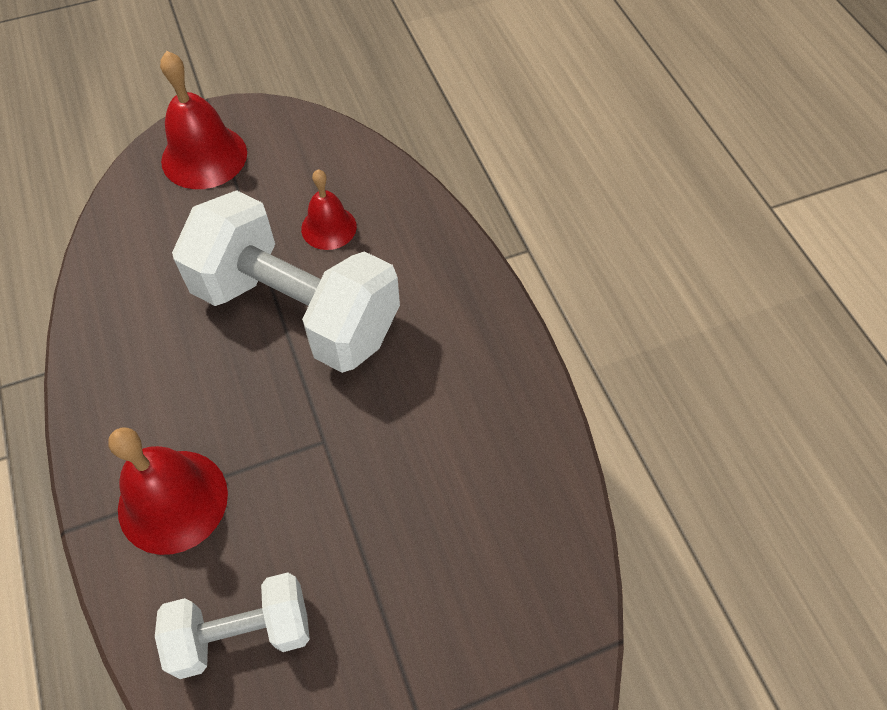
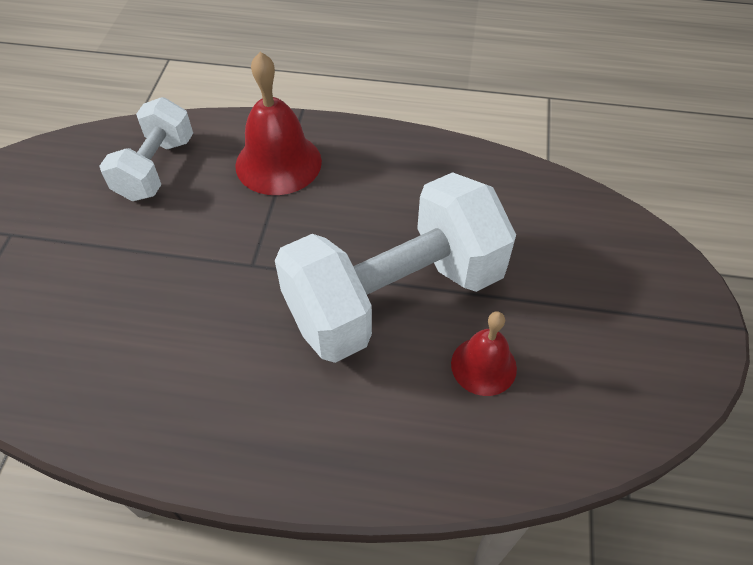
camera: 120 degrees right, 5 degrees down
red bell [160,51,247,189] -> none

